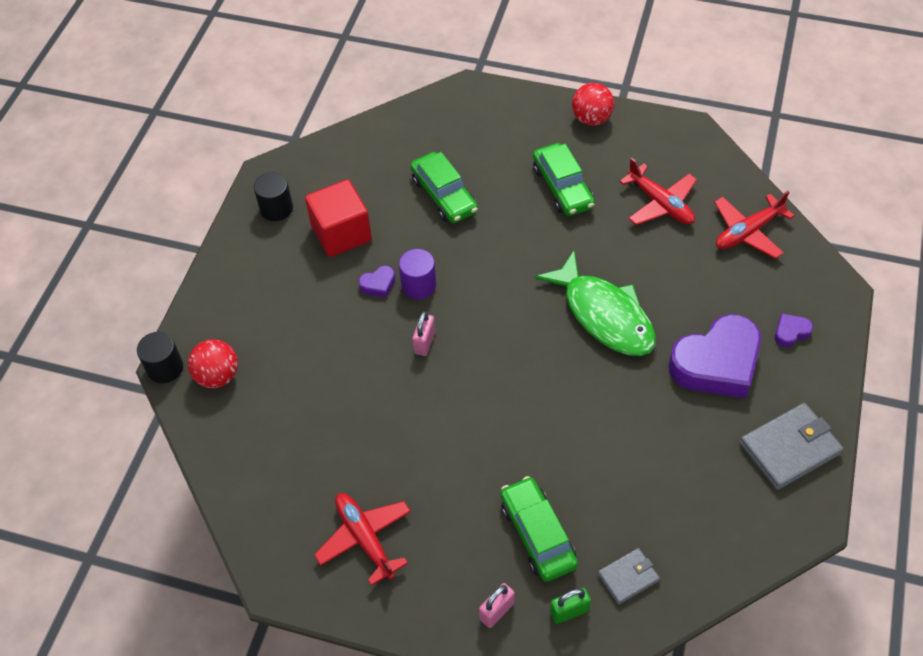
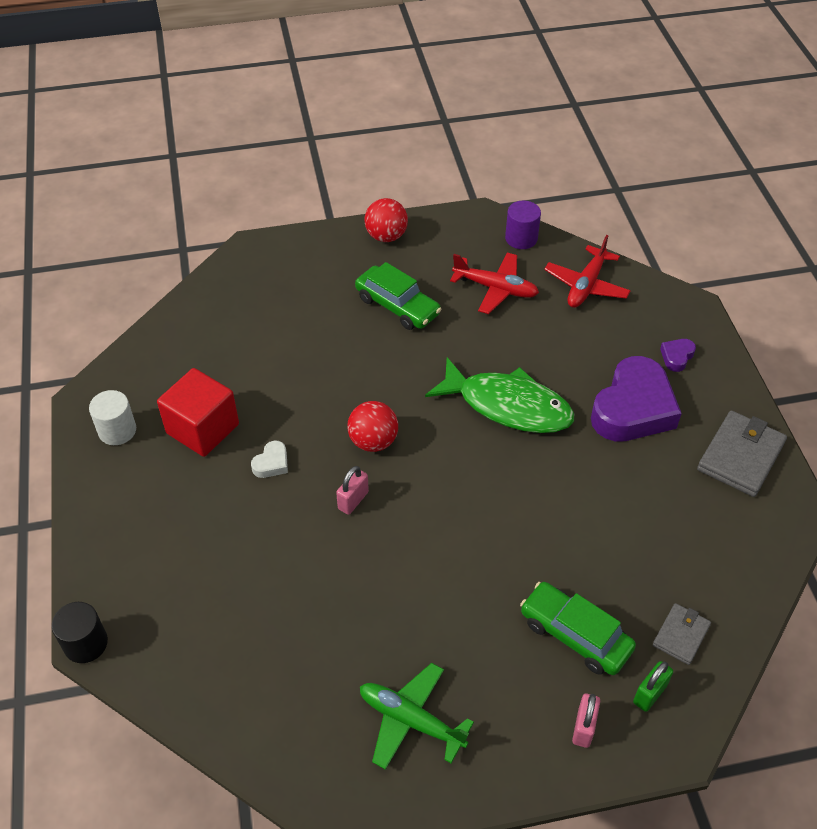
camera: 30 degrees left, 5 degrees down
red ball [188,339,238,388] -> red ball moved to [347,401,398,452]
black cylinder [254,172,293,221] -> white cylinder [89,390,136,445]
red plane [314,493,411,586] -> green plane [360,663,474,770]
purple heart [358,266,395,298] -> white heart [251,441,288,478]
purple cylinder [399,249,436,299] -> purple cylinder moved to [505,200,541,249]
green car [410,152,478,223] -> none
pink padlock [412,311,435,356] -> pink padlock turned 45 degrees clockwise [336,466,369,515]

